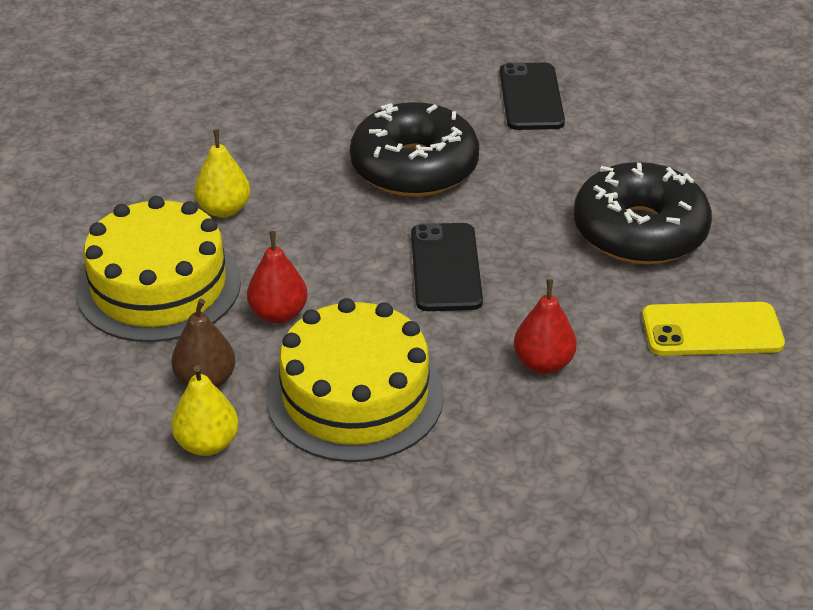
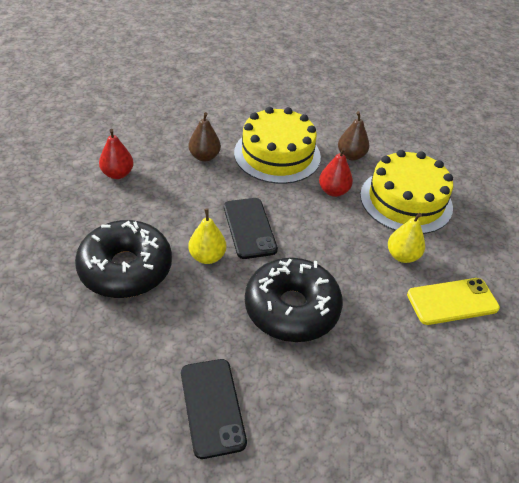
camera: 165 degrees right, 5 degrees up
yellow pear [171,365,239,456] -> yellow pear moved to [188,208,226,264]
red pear [514,279,577,374] -> red pear moved to [99,129,134,179]
yellow phone [642,302,785,356] -> yellow phone moved to [407,278,500,325]
none -> brown pear [189,112,221,162]

